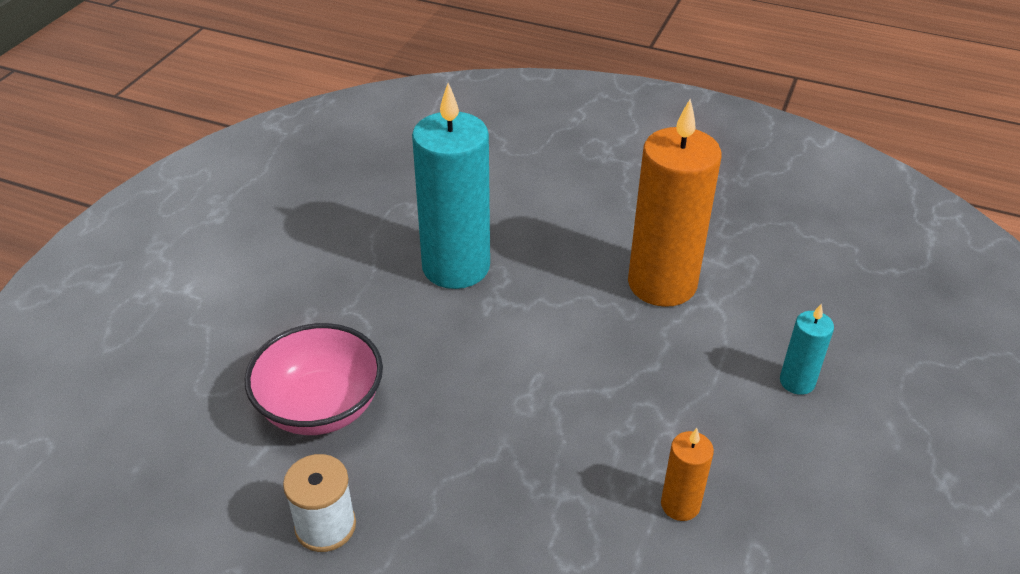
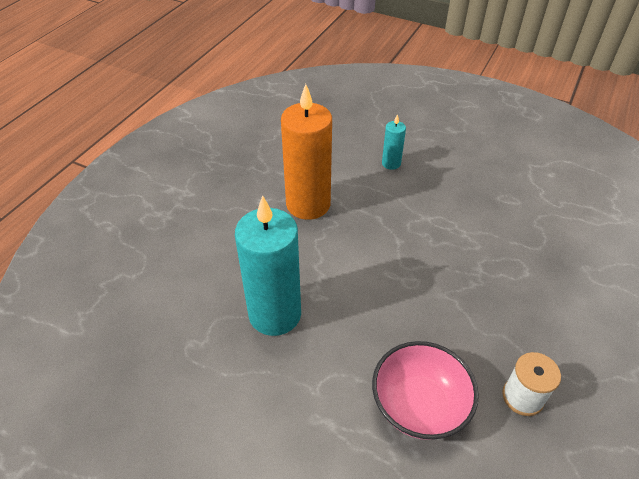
camera: 85 degrees left, 5 degrees up
orange candle [661,428,714,521] -> none

